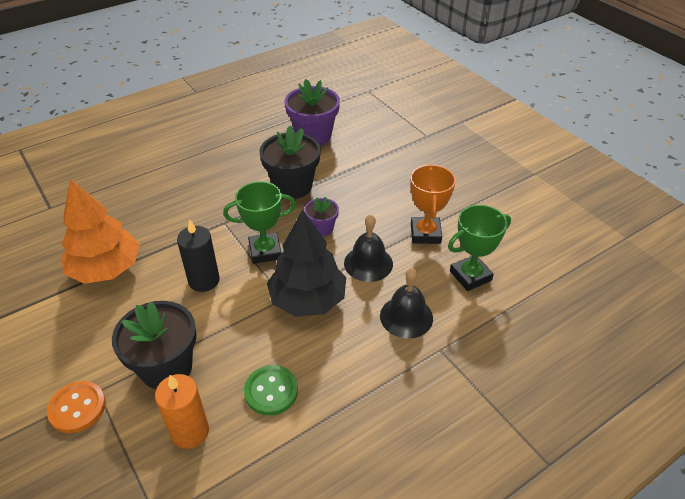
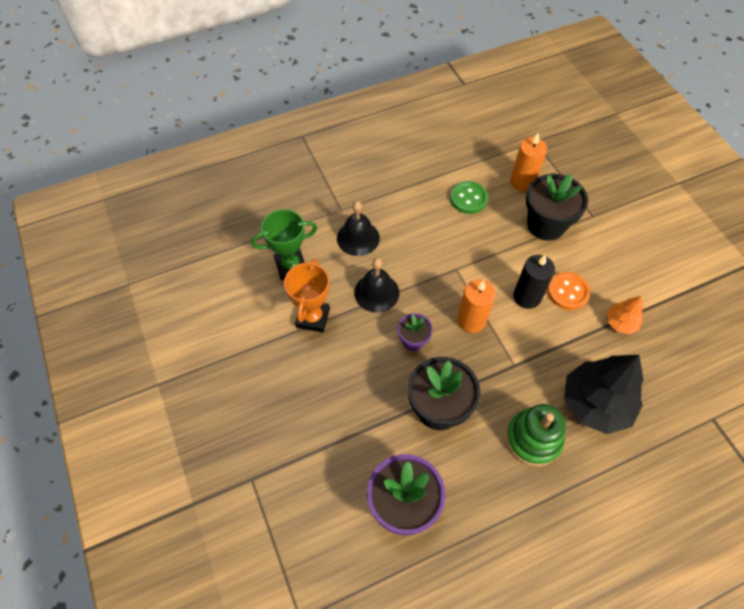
camera: 170 degrees left, 15 degrees up
orange button [47,381,106,433] -> orange button moved to [547,272,590,310]
orange tree [61,179,140,284] -> orange tree [607,296,643,335], size x0.50
green trophy [223,181,296,264] -> orange candle [457,279,496,333]
black tree [267,209,346,317] -> black tree moved to [564,355,644,434]
none -> green stacking toy [506,404,566,467]

